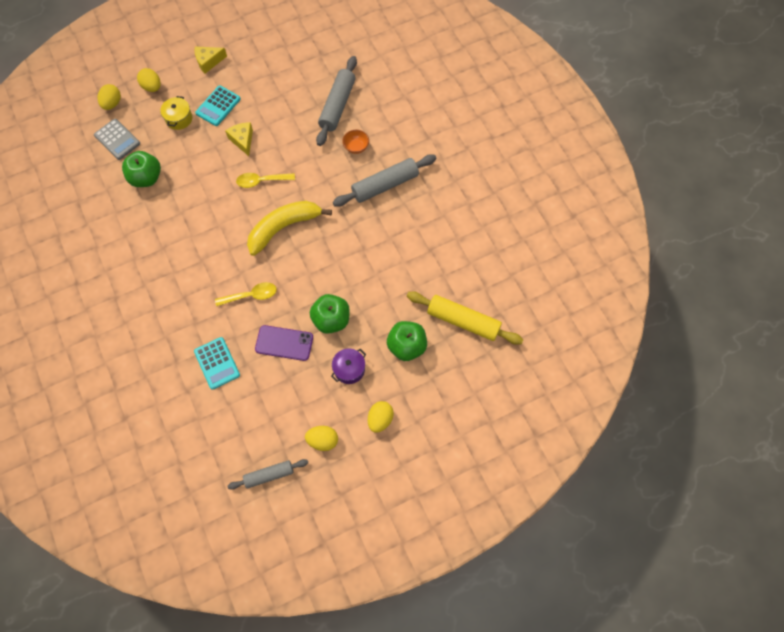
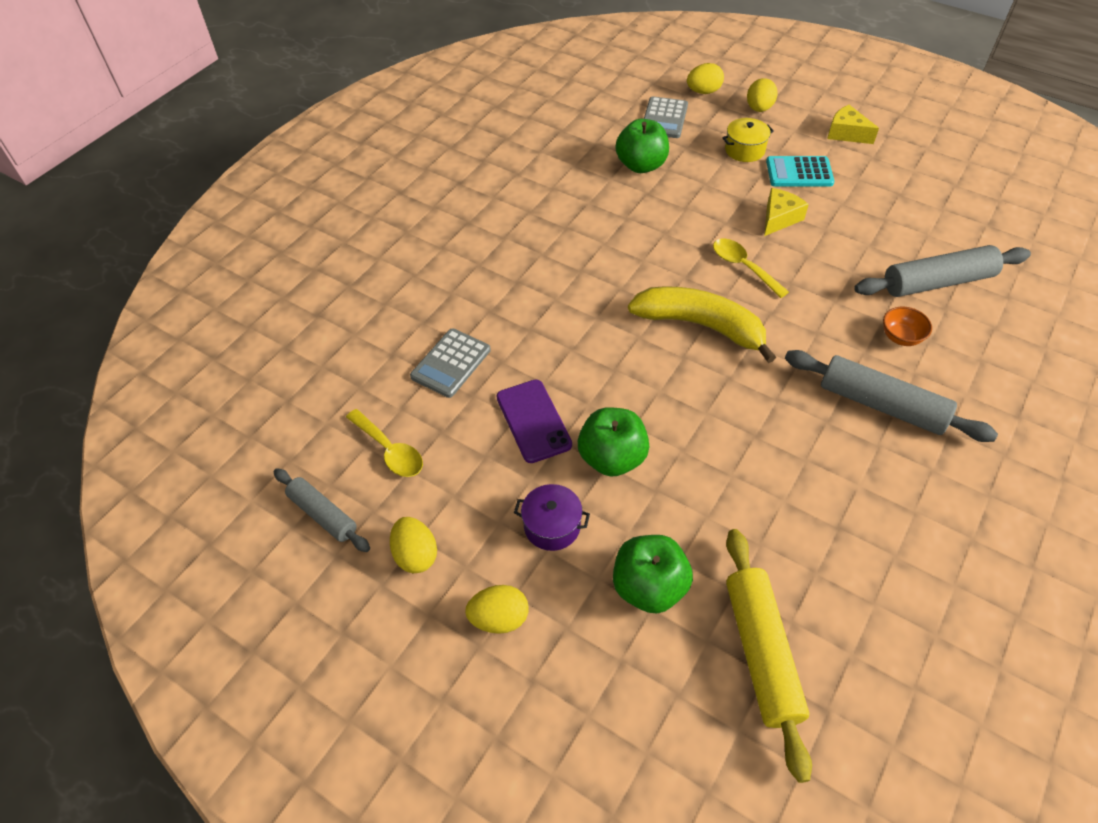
camera: 60 degrees right, 15 degrees down
turquoise calculator [194,337,240,390] -> grey calculator [410,328,491,398]
yellow spoon [215,282,277,306] -> yellow spoon moved to [346,409,423,477]

